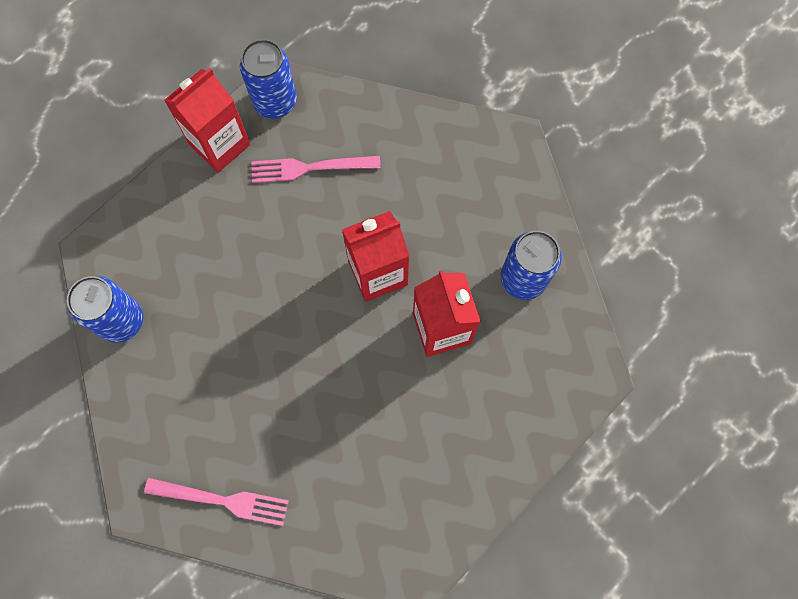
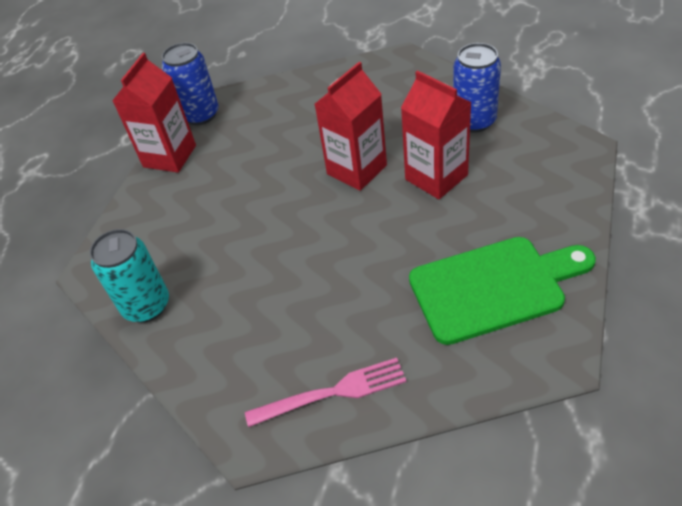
camera: 20 degrees left, 25 degrees down
blue can [67,276,143,343] -> turquoise can [89,229,169,322]
pink fork [251,156,381,183] -> none
none -> green cutting board [409,237,596,345]

